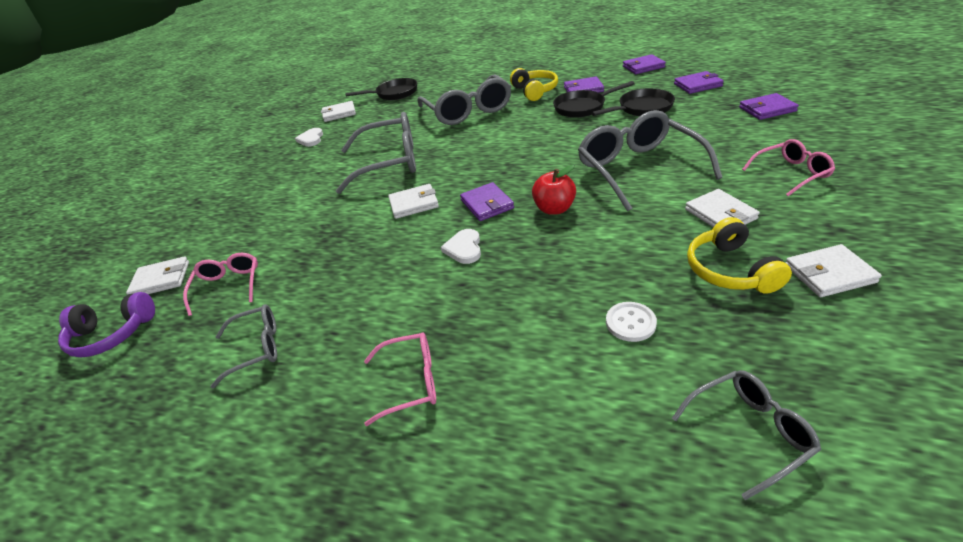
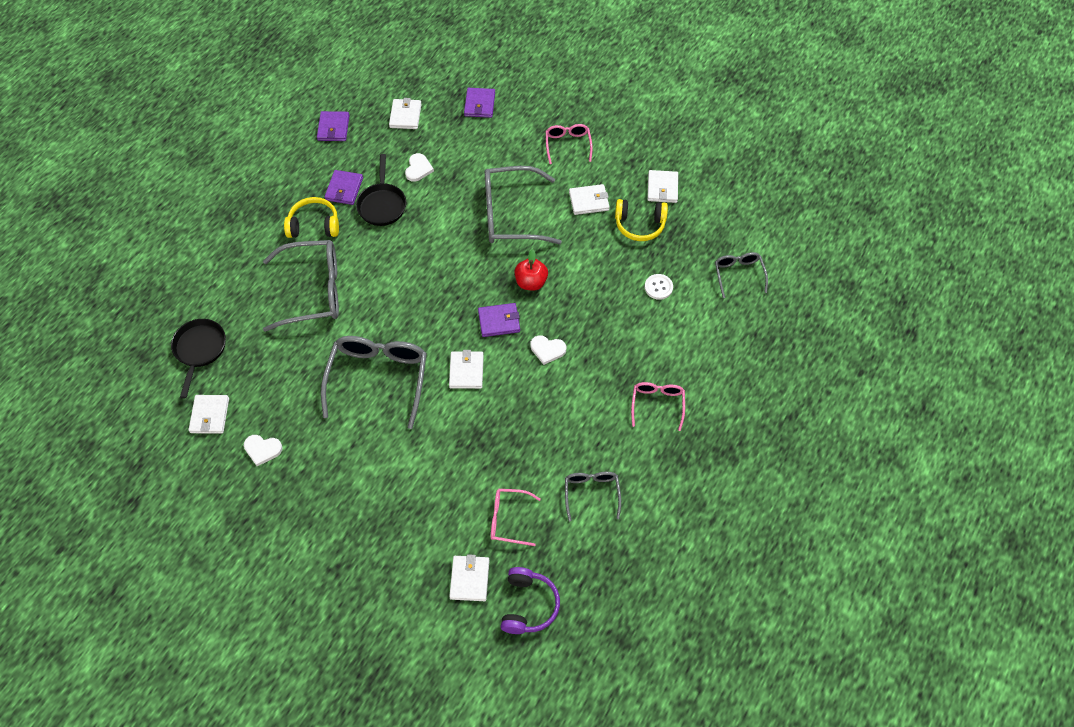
camera: 80 degrees left, 20 degrees up
black pan [591,88,675,116] -> white heart [405,153,434,182]
purple wallet [674,71,724,94] -> white wallet [389,98,421,129]

